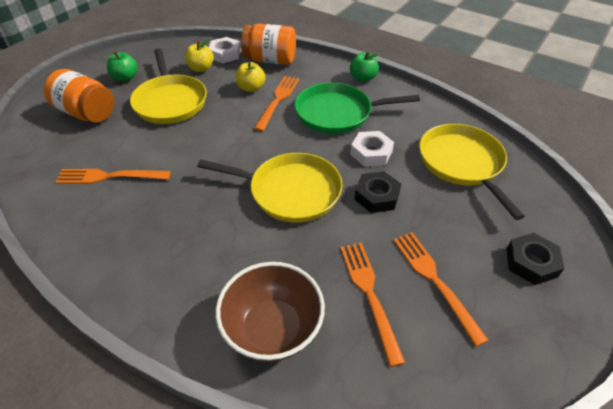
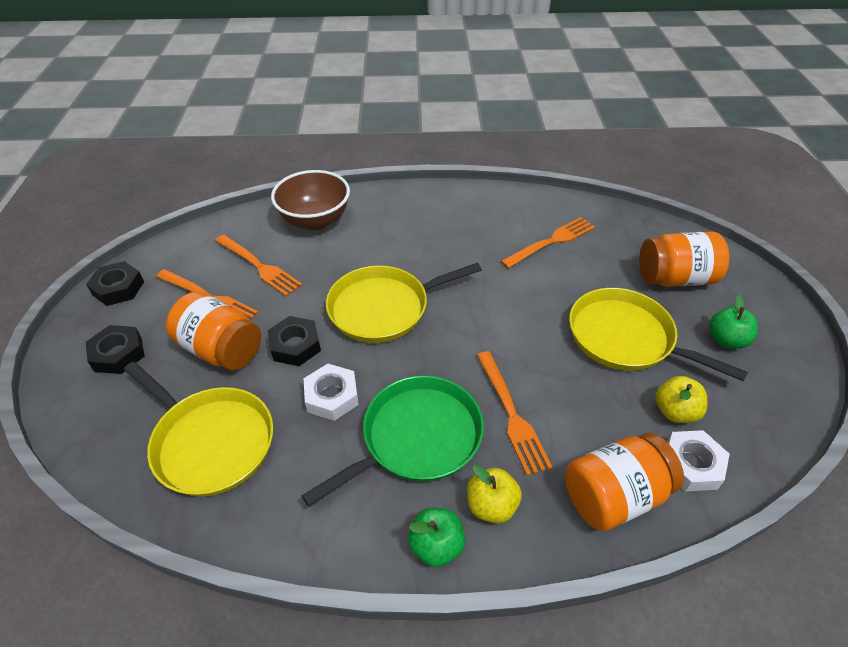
camera: 145 degrees right, 0 degrees up
yellow apple [236,62,266,92] -> yellow apple moved to [467,465,522,523]
none -> black nut [86,261,144,306]
none -> orange jar [166,292,261,371]

